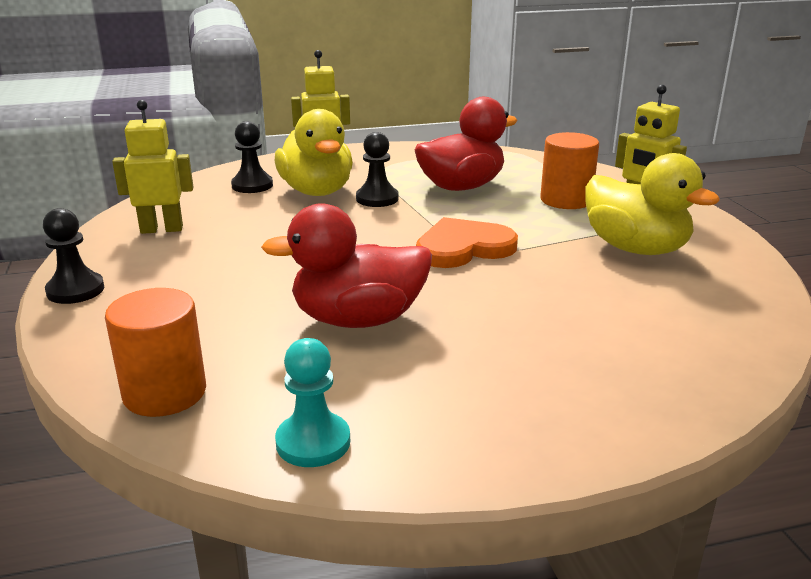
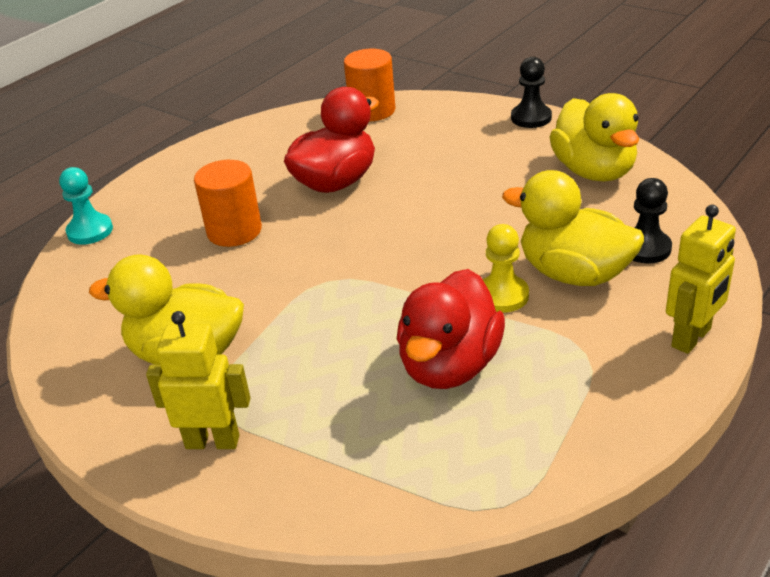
camera: 145 degrees right, 10 degrees up
yellow robot [112,100,193,234] -> yellow duck [550,93,639,181]
turquoise pawn [275,338,350,467] -> turquoise pawn moved to [59,167,113,245]
black pawn [356,132,399,207] -> yellow pawn [482,224,529,313]
orange heart [416,217,518,268] -> none
orange cylinder [540,132,599,209] -> orange cylinder moved to [194,160,262,247]

